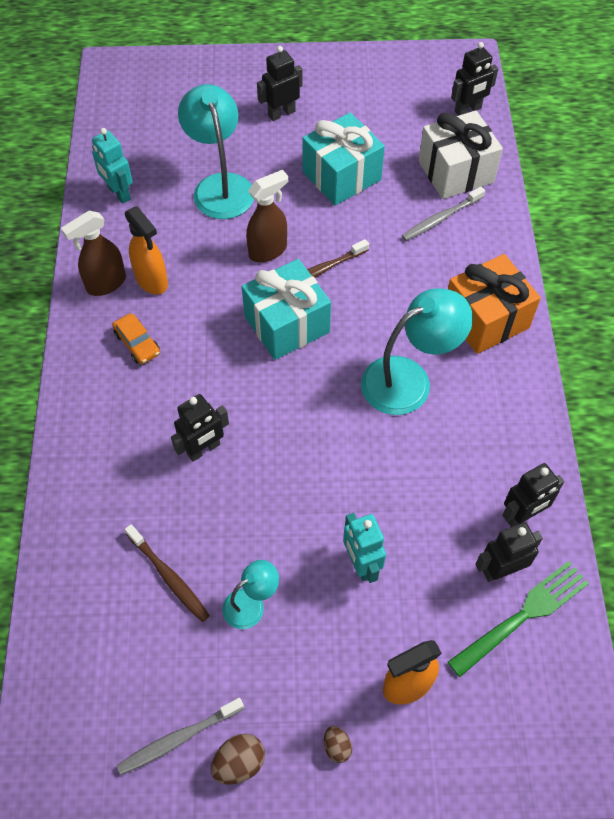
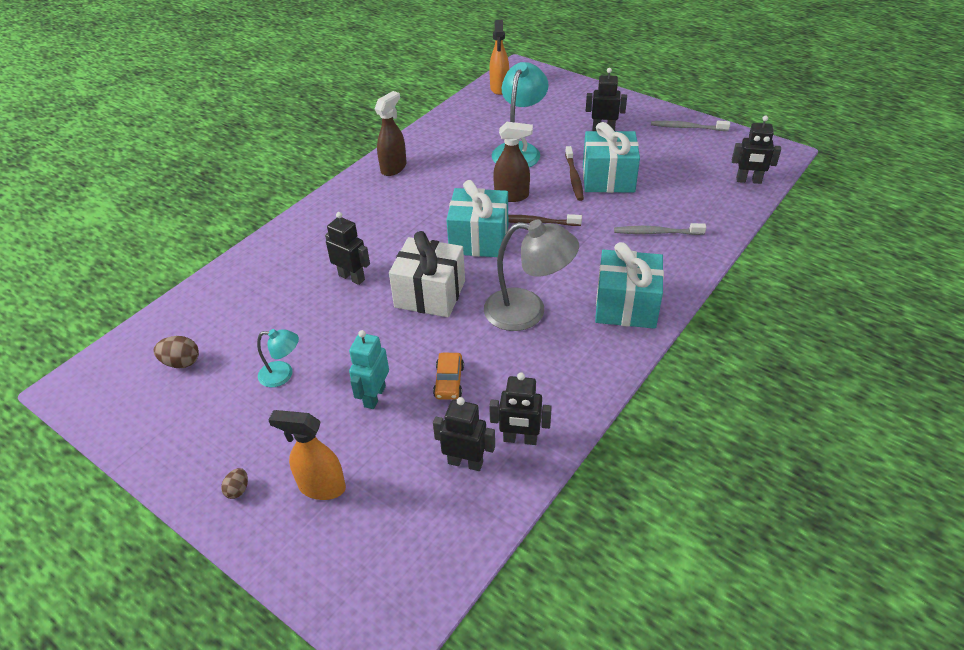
camera: 40 degrees right, 15 degrees down
brown spray bottle [61,211,126,296] -> brown spray bottle turned 120 degrees clockwise [375,91,407,176]
turquoise robot [92,128,133,204] -> none
orange car [112,313,160,364] -> orange car moved to [433,353,464,400]
grey toothbrush [117,698,244,775] -> grey toothbrush moved to [651,121,730,131]
orange spray bottle [125,206,168,295] -> orange spray bottle moved to [489,20,509,95]
brown toothbrush [125,524,210,622] -> brown toothbrush moved to [565,146,584,201]
black robot [171,394,229,462] -> black robot turned 150 degrees counterclockwise [325,212,370,285]
brown egg [211,734,265,785] -> brown egg moved to [153,336,199,368]
turquoise lamp [361,288,473,415] -> grey lamp [484,220,579,331]
white gift [418,110,503,199] -> white gift moved to [389,231,465,317]
orange gift [448,254,541,354] -> turquoise gift [595,242,664,329]
green fork [448,561,589,677] -> none

